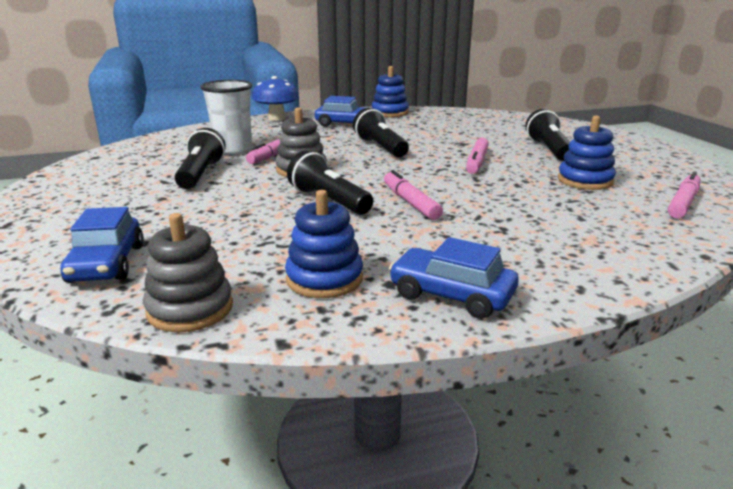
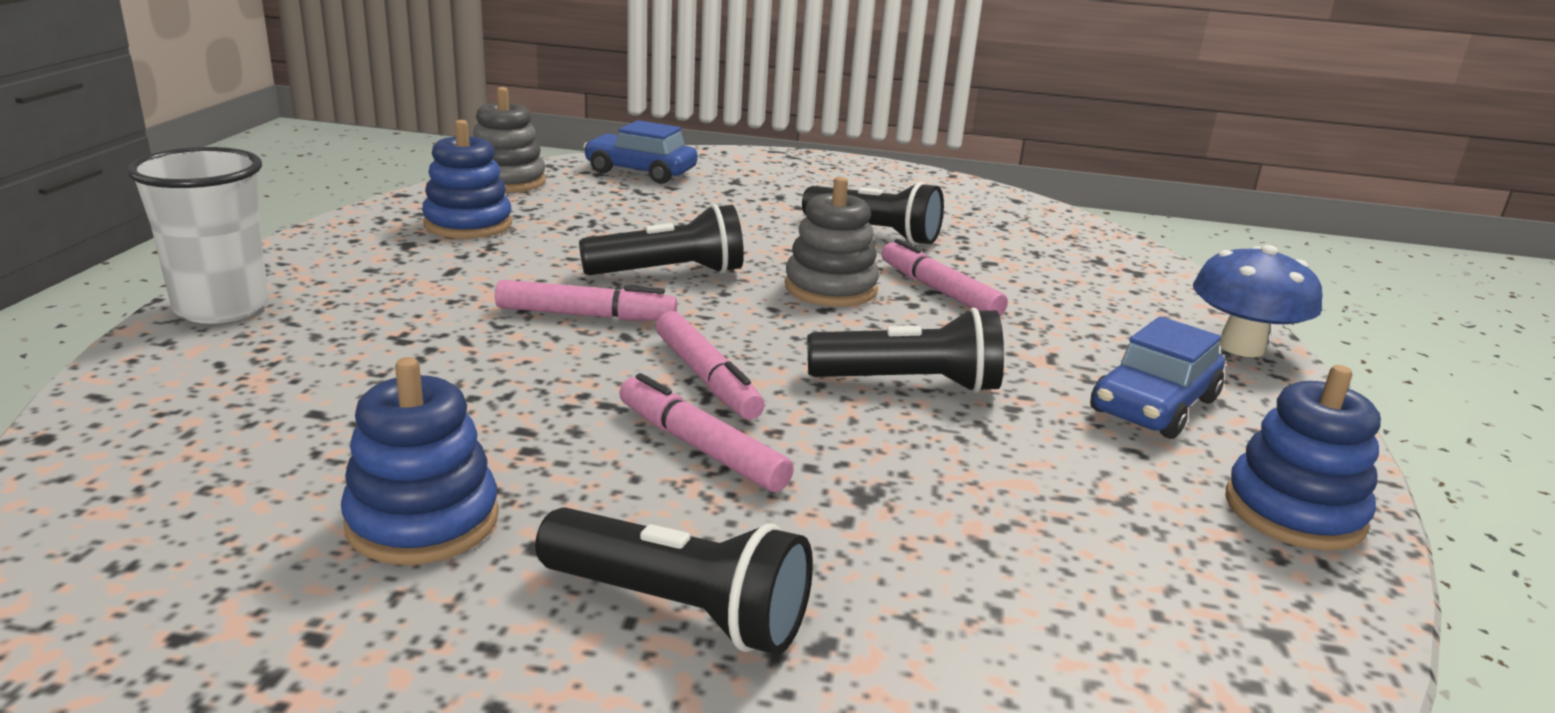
camera: 115 degrees right, 0 degrees up
white cup [200,80,252,155] -> white cup moved to [127,147,269,324]
blue car [389,237,519,319] -> none
pink marker [668,171,701,218] -> pink marker moved to [656,311,765,420]

